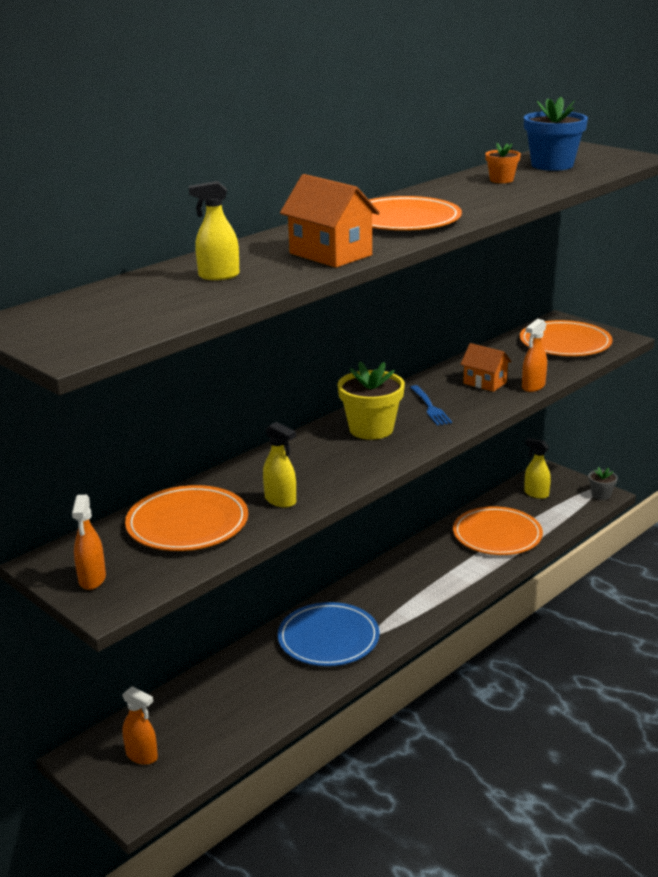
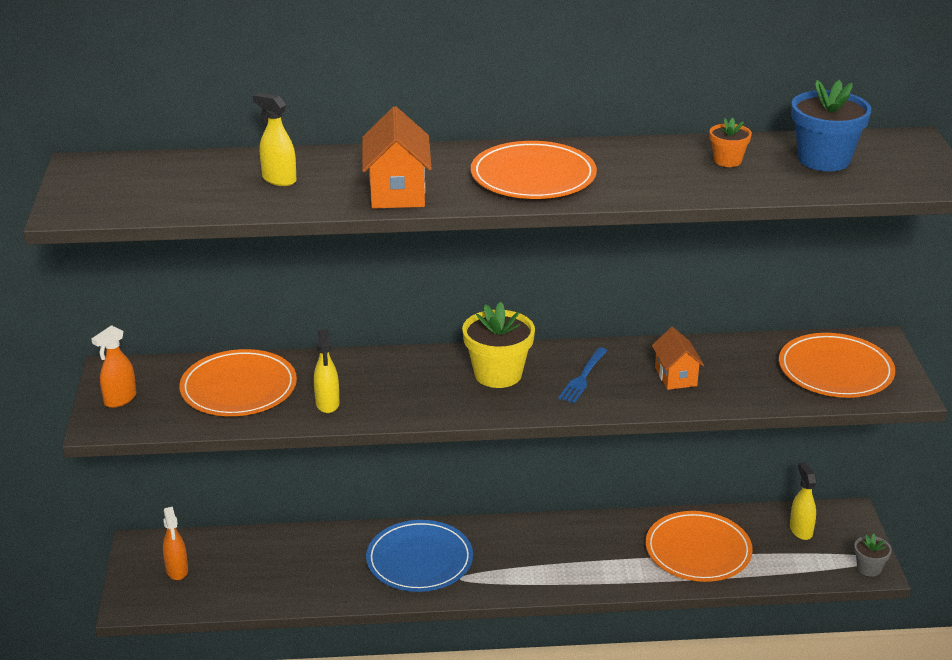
camera: 40 degrees right, 5 degrees up
orange spray bottle [522,319,547,392] -> none

